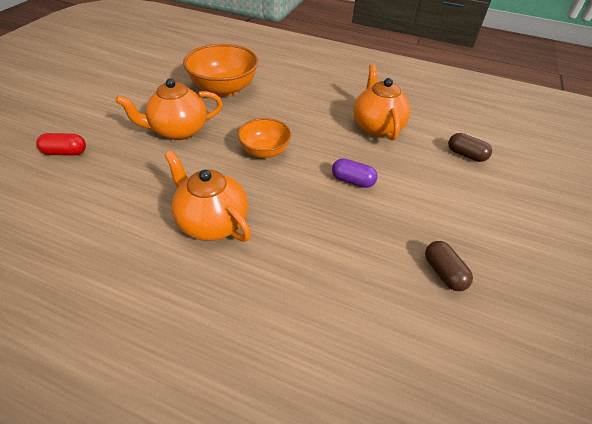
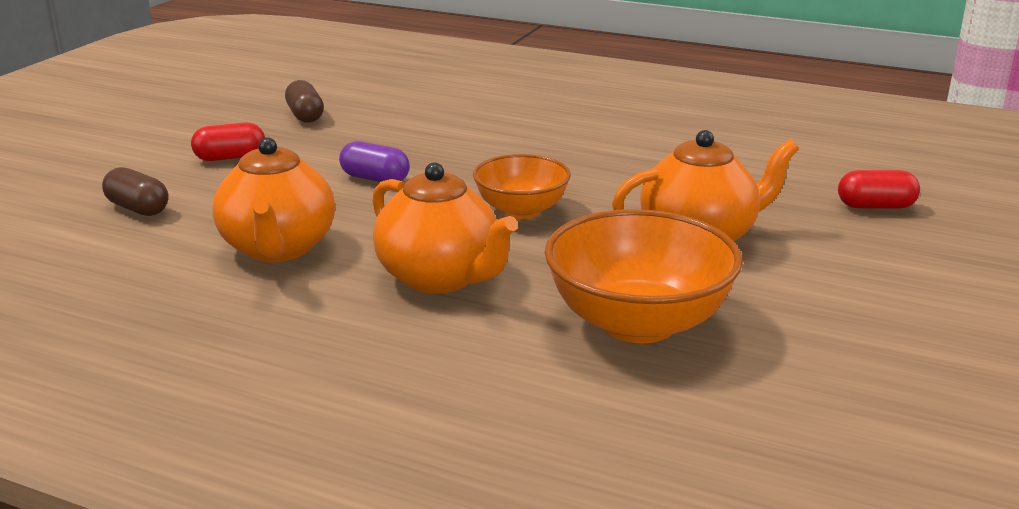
camera: 175 degrees left, 20 degrees down
orange teapot [164,150,251,242] -> orange teapot moved to [372,162,518,294]
none -> red capsule [191,122,265,161]

